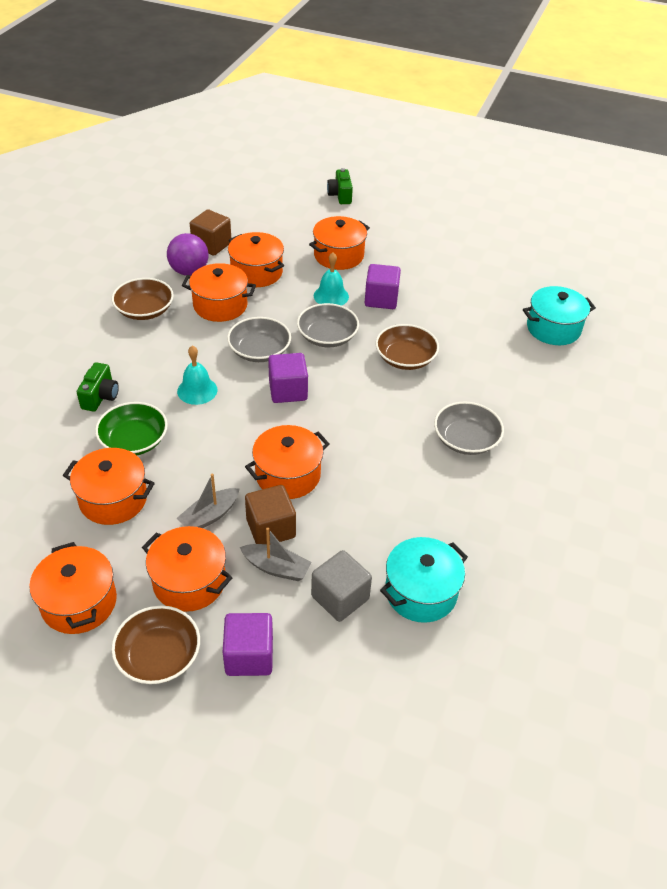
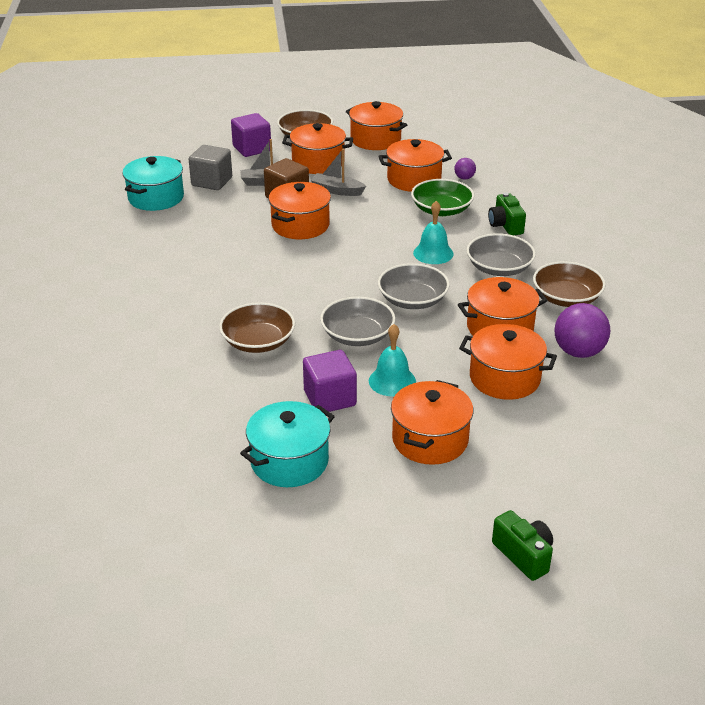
camera: 155 degrees right, 10 degrees down
grey boat [177,473,239,528] -> grey boat turned 90 degrees counterclockwise [310,149,366,196]
brown cube [190,210,231,255] -> none
purple cube [268,353,308,403] -> none
grey bowl [434,402,504,455] -> grey bowl moved to [467,233,536,276]
turquoise pot [523,286,596,345] -> turquoise pot moved to [240,401,335,487]
none -> purple ball [454,158,476,180]

